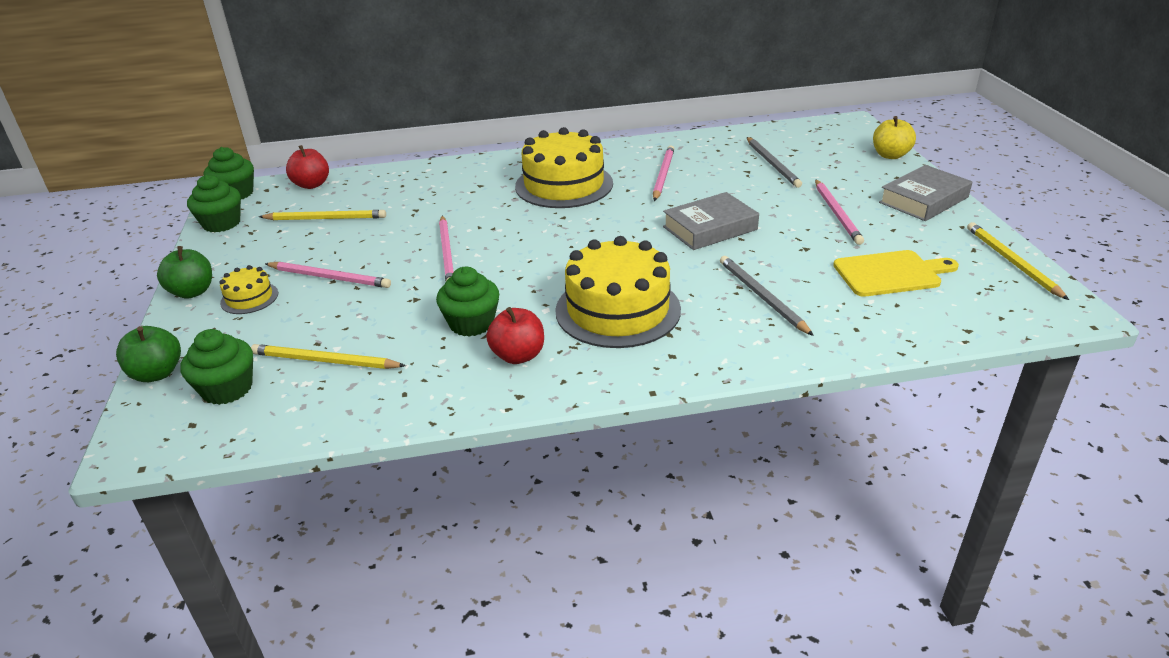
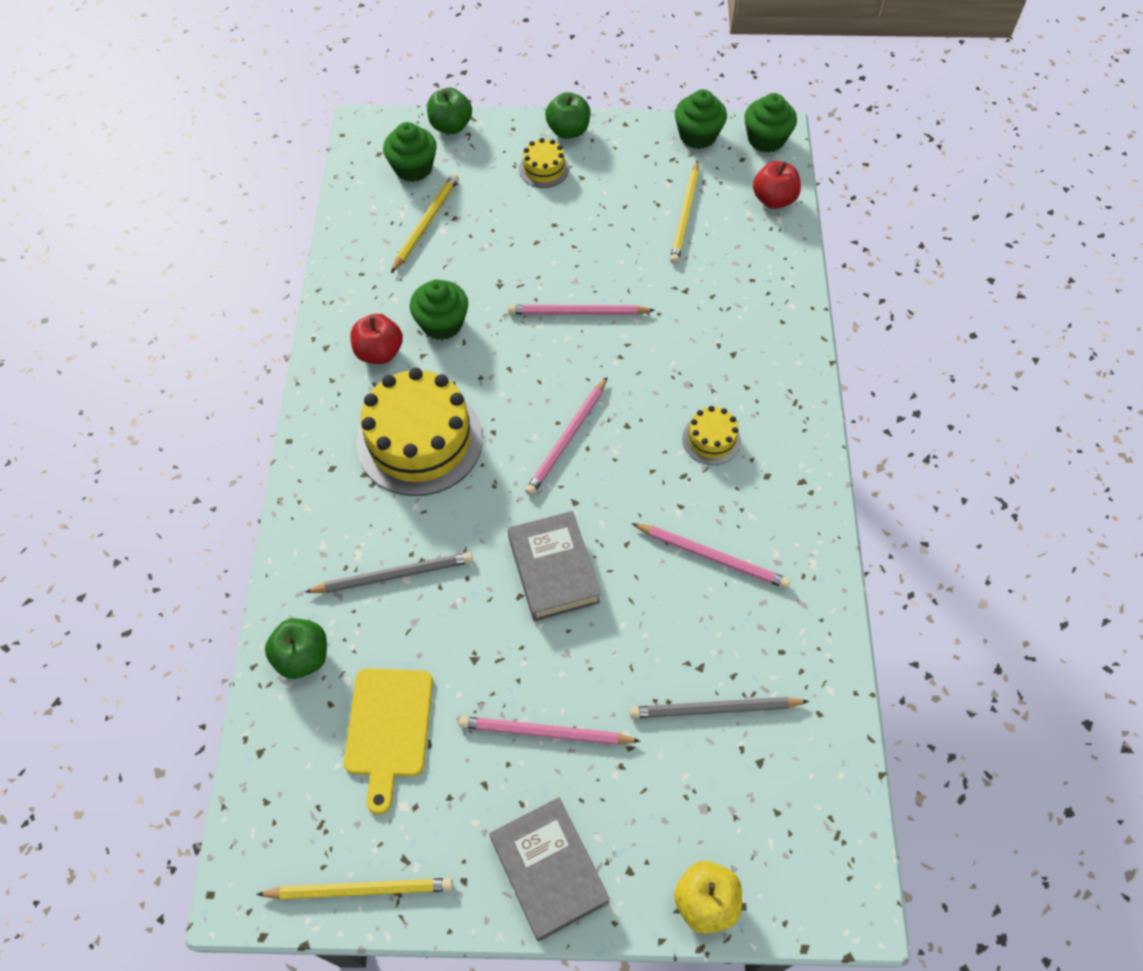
camera: 100 degrees right, 25 degrees up
pink pencil [265,262,391,288] -> pink pencil moved to [525,377,608,496]
yellow cake [515,127,613,208] -> yellow cake [682,406,741,465], size x0.47
none -> green apple [265,618,327,679]

